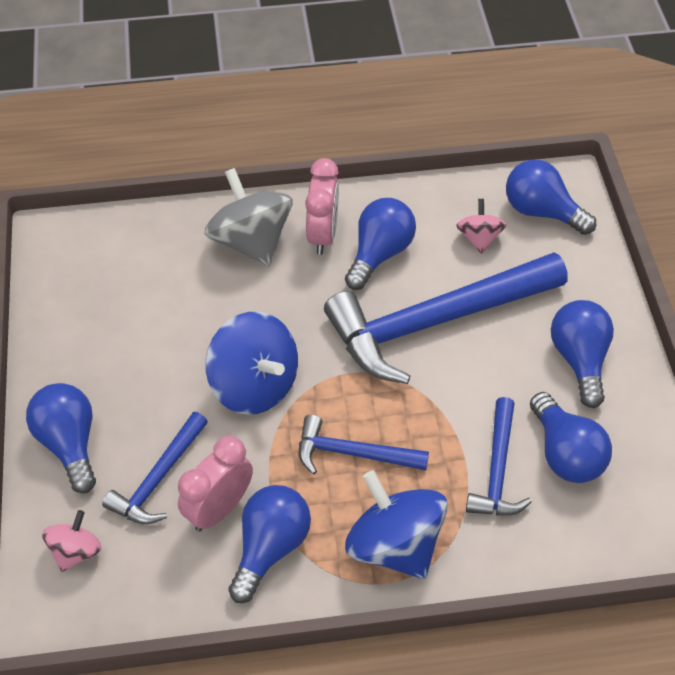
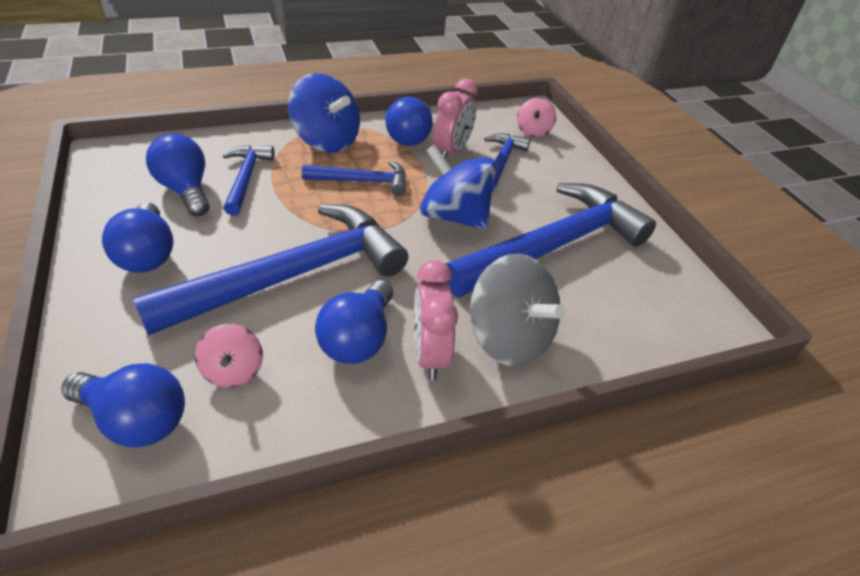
camera: 165 degrees right, 10 degrees down
blue light bulb [26,383,96,493] -> none
none -> blue hammer [445,183,656,297]

